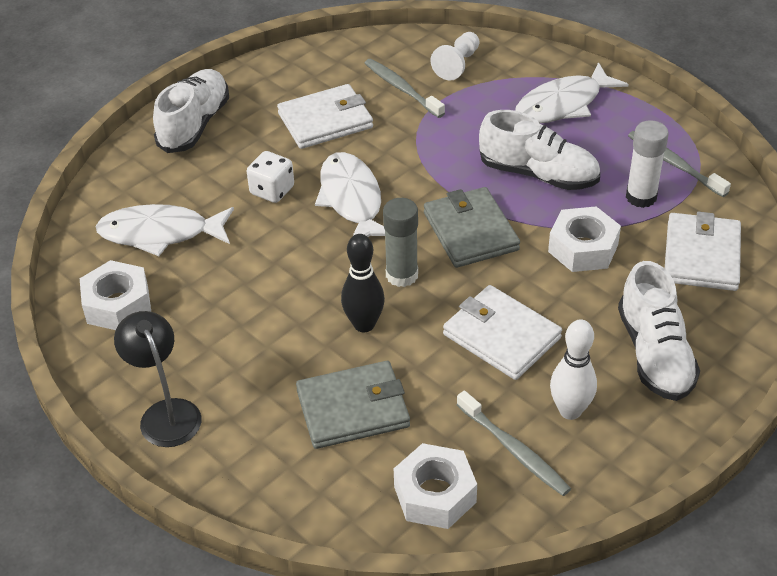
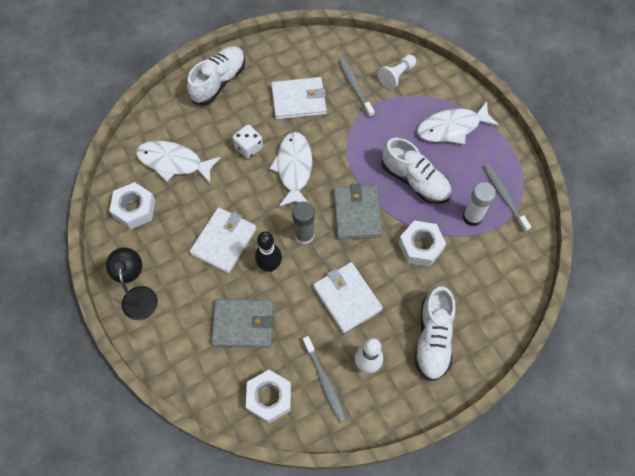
camera: 15 degrees right, 20 degrees up
white wallet [665,212,741,291] -> white wallet moved to [190,207,257,273]

